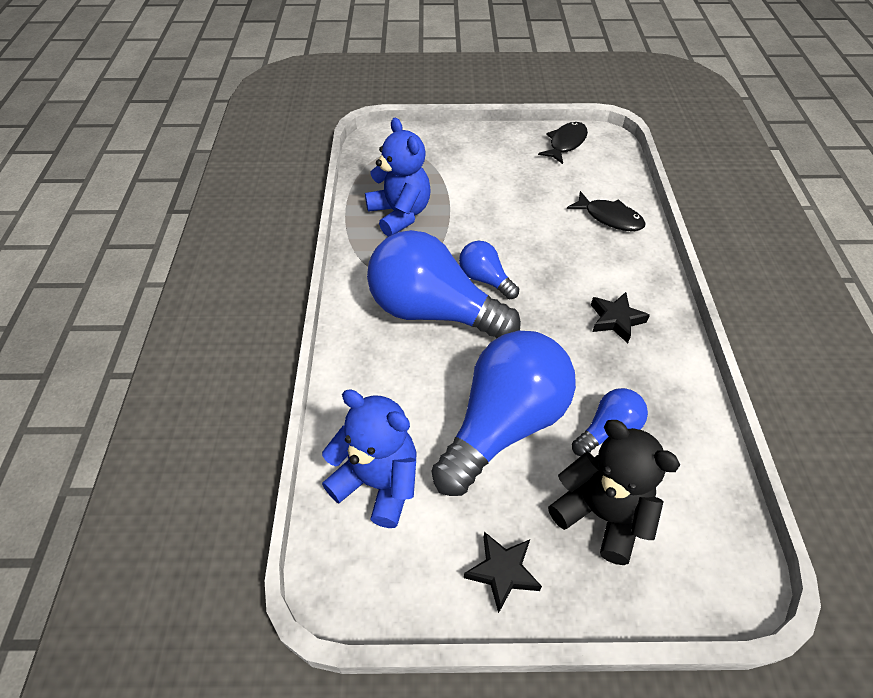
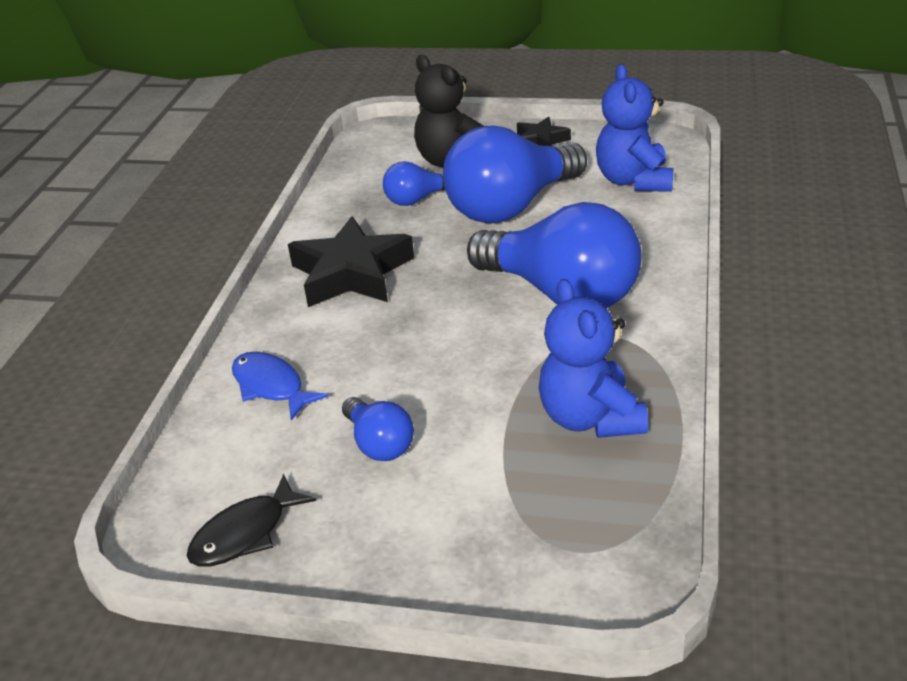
camera: 165 degrees left, 15 degrees down
blue teddy bear [322,389,416,528] -> blue teddy bear turned 45 degrees clockwise [596,64,674,192]
blue light bulb [459,241,519,299] -> blue light bulb moved to [342,397,414,461]
black fish [567,191,646,231] -> blue fish [232,352,328,420]
black star [591,292,650,343] -> black star [288,216,414,307], size x1.88

